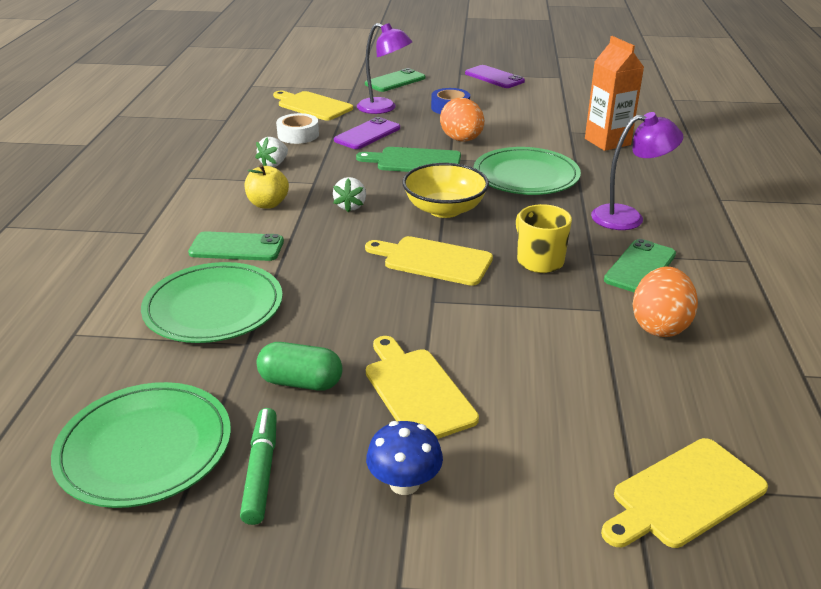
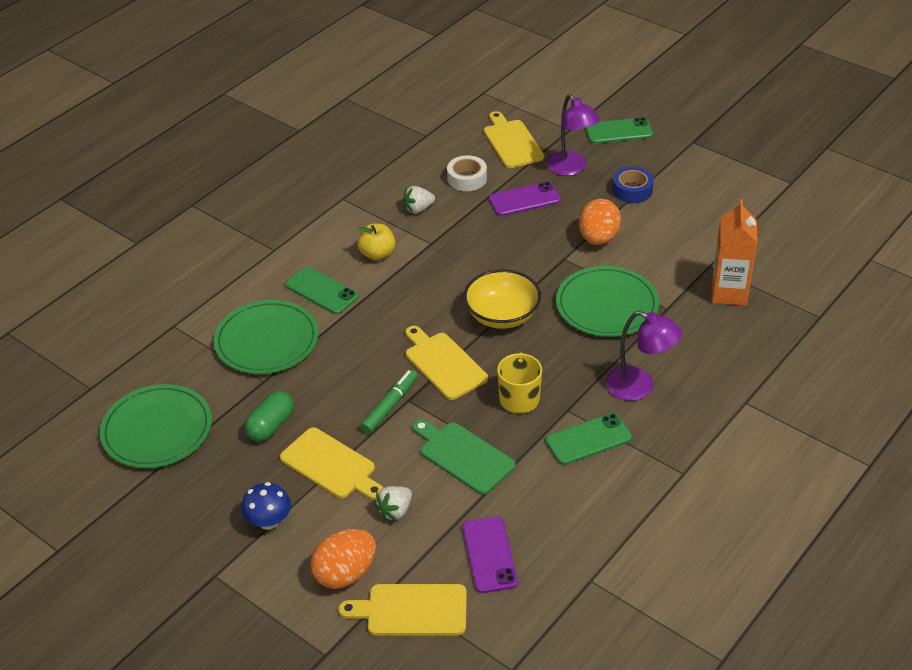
camera: 35 degrees right, 10 degrees up
green marker [240,408,277,525] -> green marker moved to [360,369,418,434]
green capsule [256,342,343,391] -> green capsule turned 75 degrees clockwise [245,391,294,441]
white strawberry [333,177,366,212] -> white strawberry moved to [374,486,412,521]
green cutting board [356,147,461,172] -> green cutting board moved to [412,420,516,495]
yellow cutting board [366,336,479,439] -> yellow cutting board turned 120 degrees clockwise [280,427,383,500]
purple phone [465,65,525,88] -> purple phone moved to [462,517,518,593]
orange egg [632,266,698,337] -> orange egg moved to [310,529,376,589]

